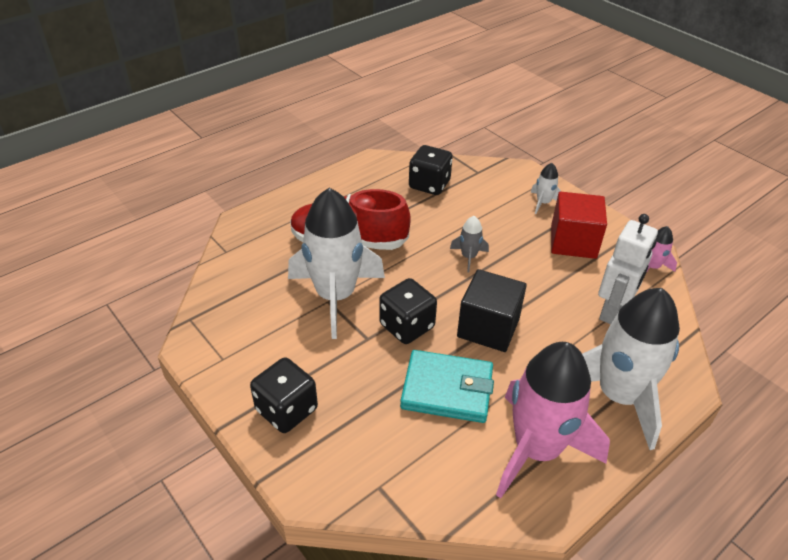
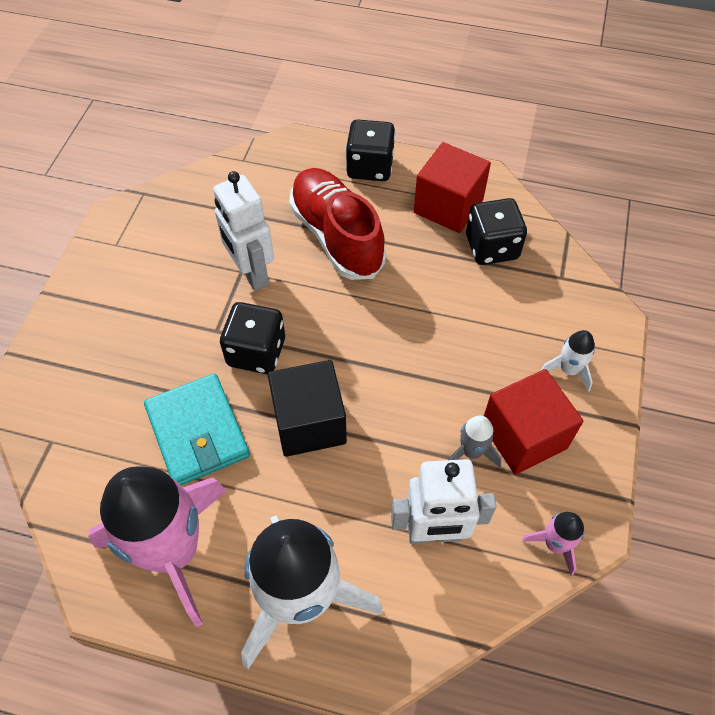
camera: 55 degrees right, 15 degrees up
black dice [250,358,318,433] -> black dice moved to [346,119,395,181]
white rocket [288,188,385,339] -> white robot [213,171,274,291]
grey rocket [450,216,489,272] -> grey rocket moved to [448,416,501,467]
none -> red cube [414,142,491,233]

